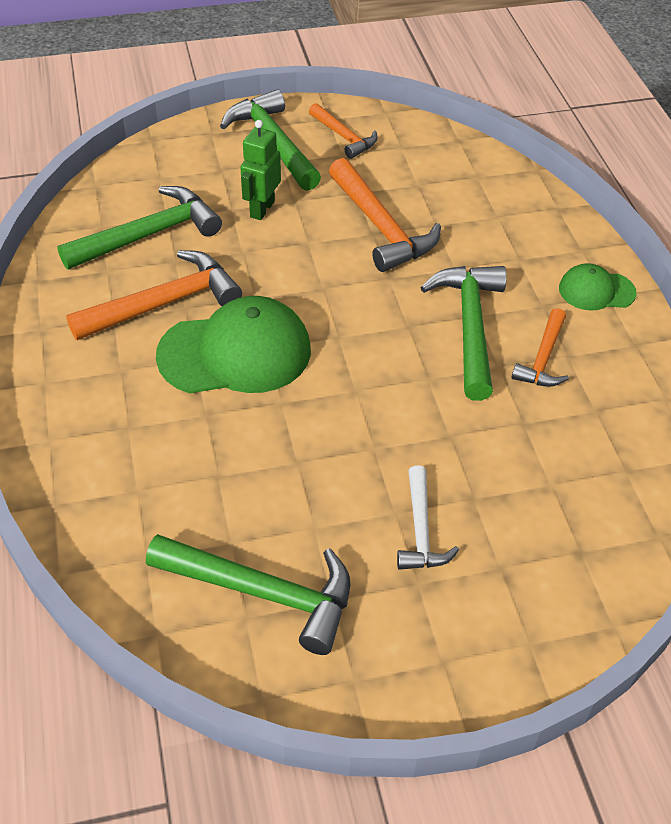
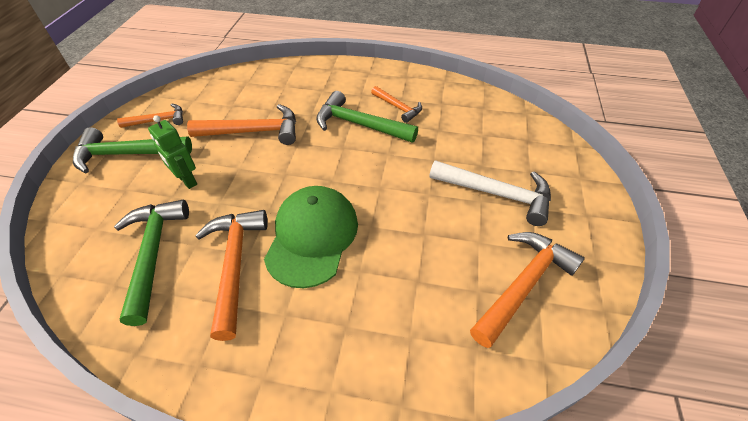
camera: 65 degrees left, 0 degrees up
green hammer [146,534,350,655] -> orange hammer [470,232,585,348]
white hammer [397,466,459,570] -> white hammer [429,160,551,226], size x1.69
green cap [559,263,636,311] -> none

